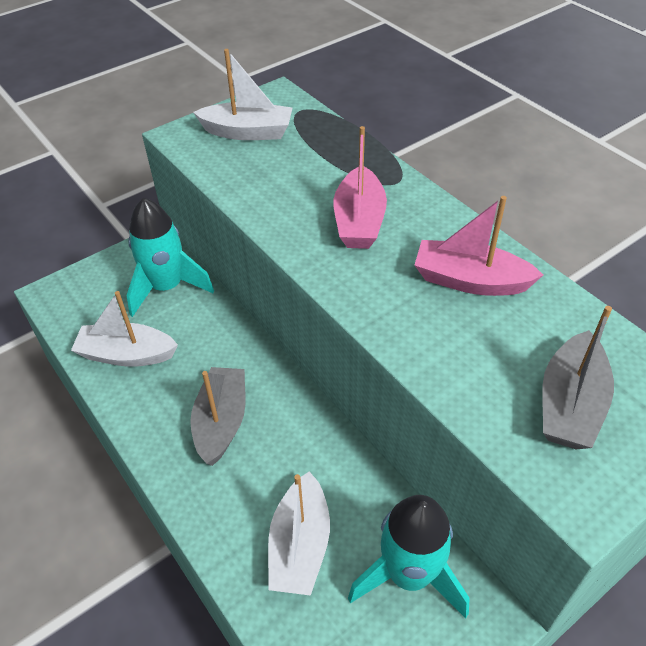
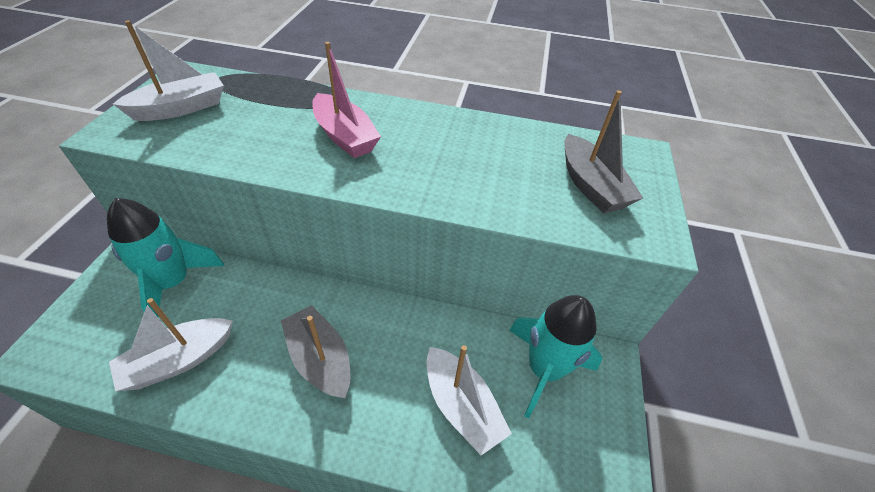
camera: 45 degrees left, 0 degrees up
pink boat [415,196,543,296] -> none

